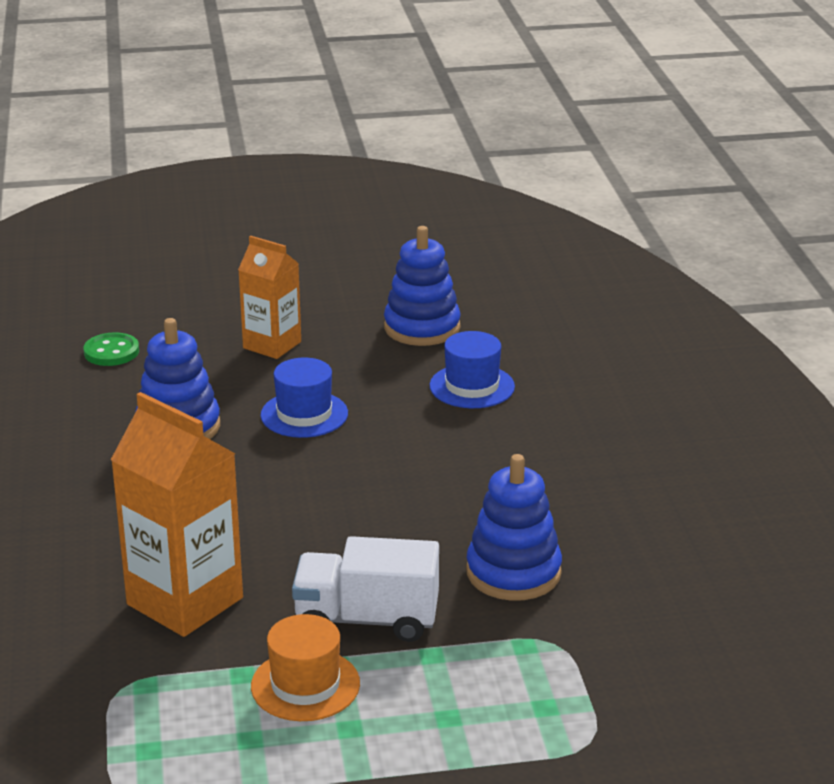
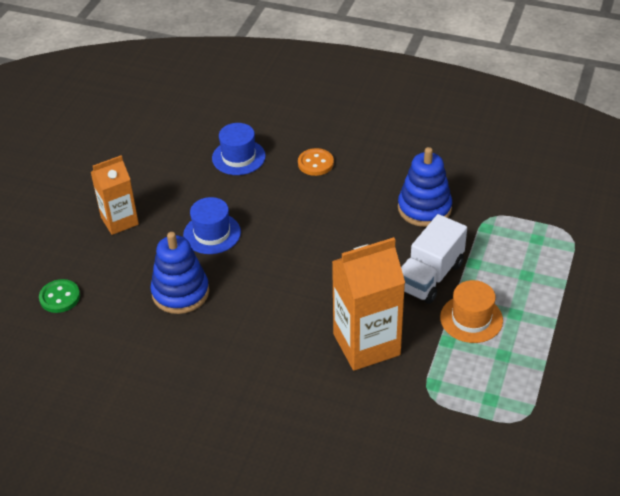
camera: 60 degrees left, 15 degrees up
blue stacking toy [384,226,461,346] -> none
none -> orange button [298,148,334,176]

